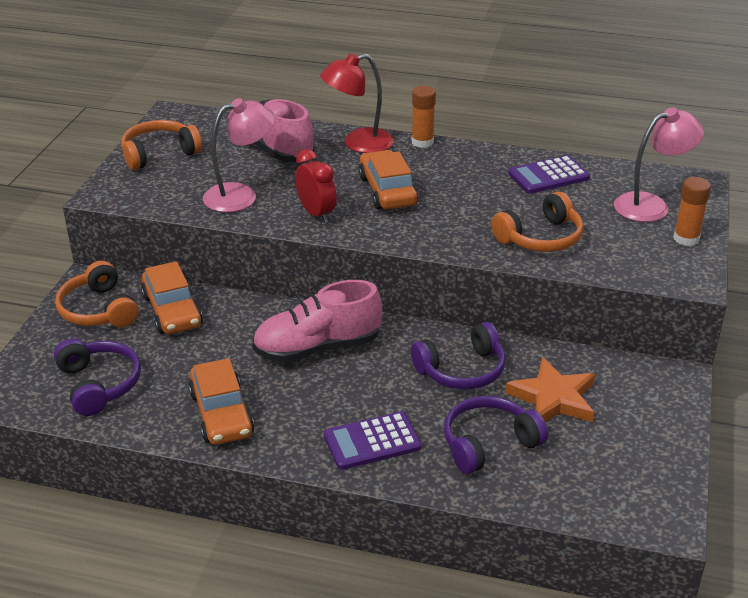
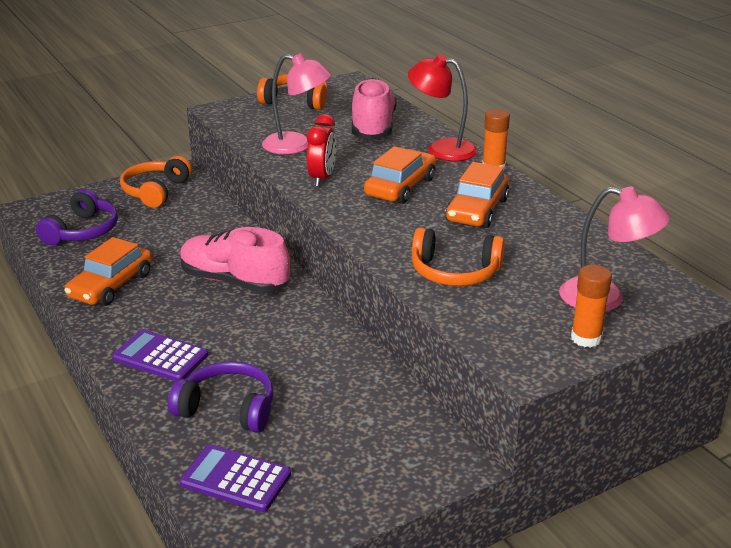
camera: 45 degrees right, 5 degrees down
orange car [141,261,203,334] -> orange car moved to [445,162,509,228]
purple headphones [411,322,506,389] -> none
orange star [505,357,595,422] -> none
purple calculator [508,155,590,194] -> purple calculator moved to [179,444,291,512]

